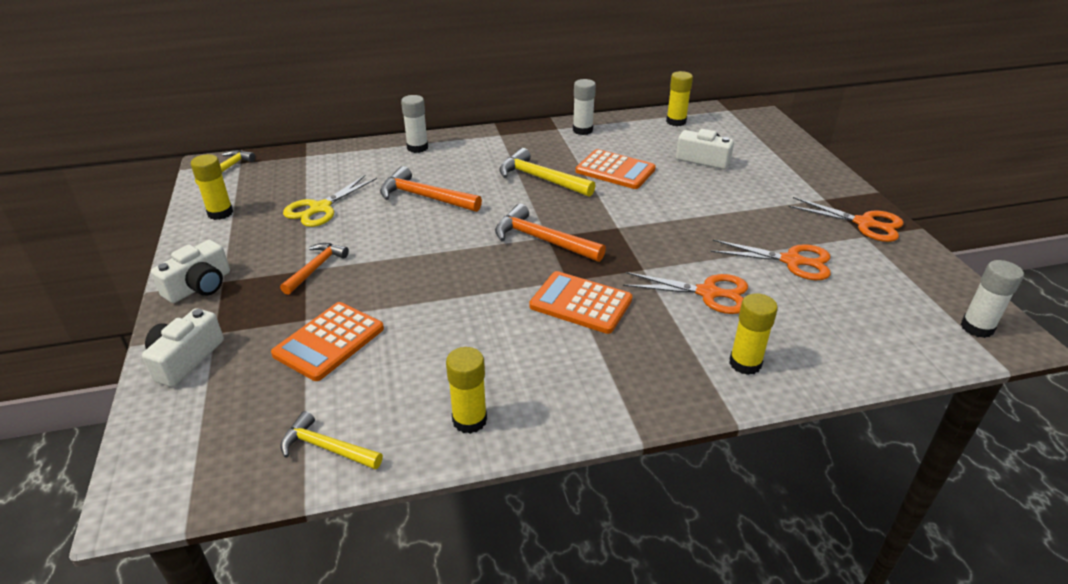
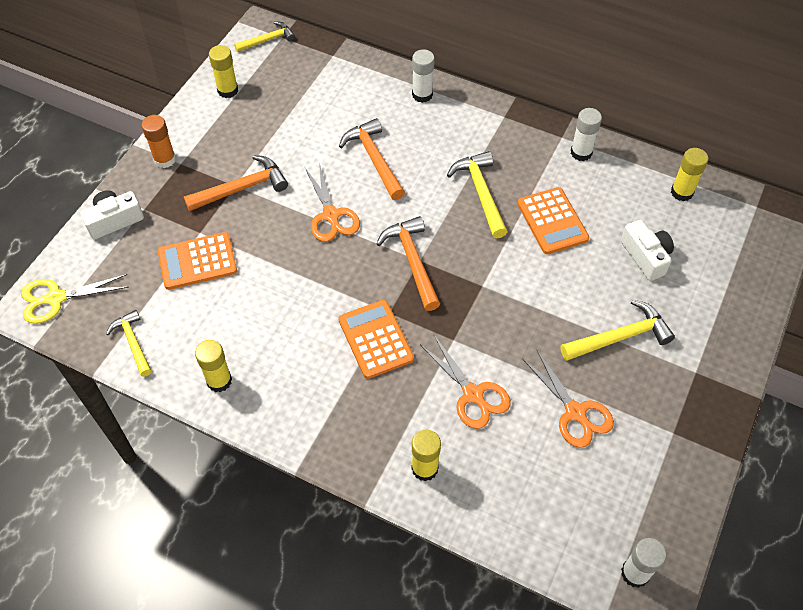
camera: 40 degrees right, 20 degrees up
white camera [151,240,230,303] -> orange glue stick [141,115,176,168]
orange hammer [280,243,349,295] -> orange hammer [184,155,288,211], size x1.52
yellow scissors [283,175,377,227] -> yellow scissors moved to [21,274,128,324]
orange scissors [788,197,904,242] -> orange scissors moved to [305,163,360,242]
none -> yellow hammer [561,300,675,361]

